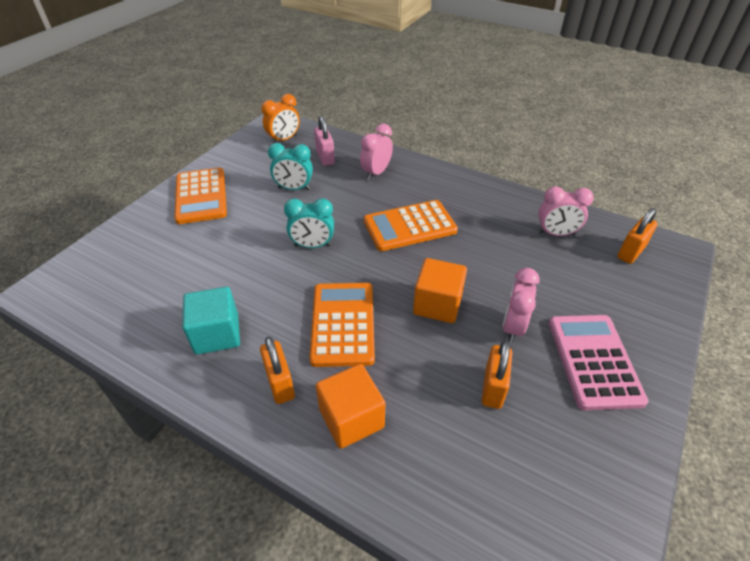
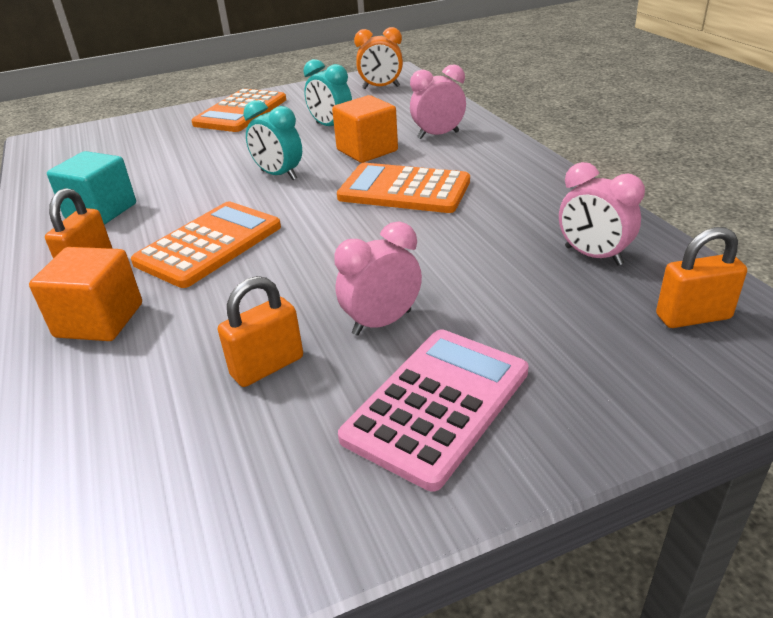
camera: 40 degrees right, 10 degrees down
pink padlock [314,116,335,166] -> none
orange cube [413,258,467,323] -> orange cube moved to [332,95,398,163]

